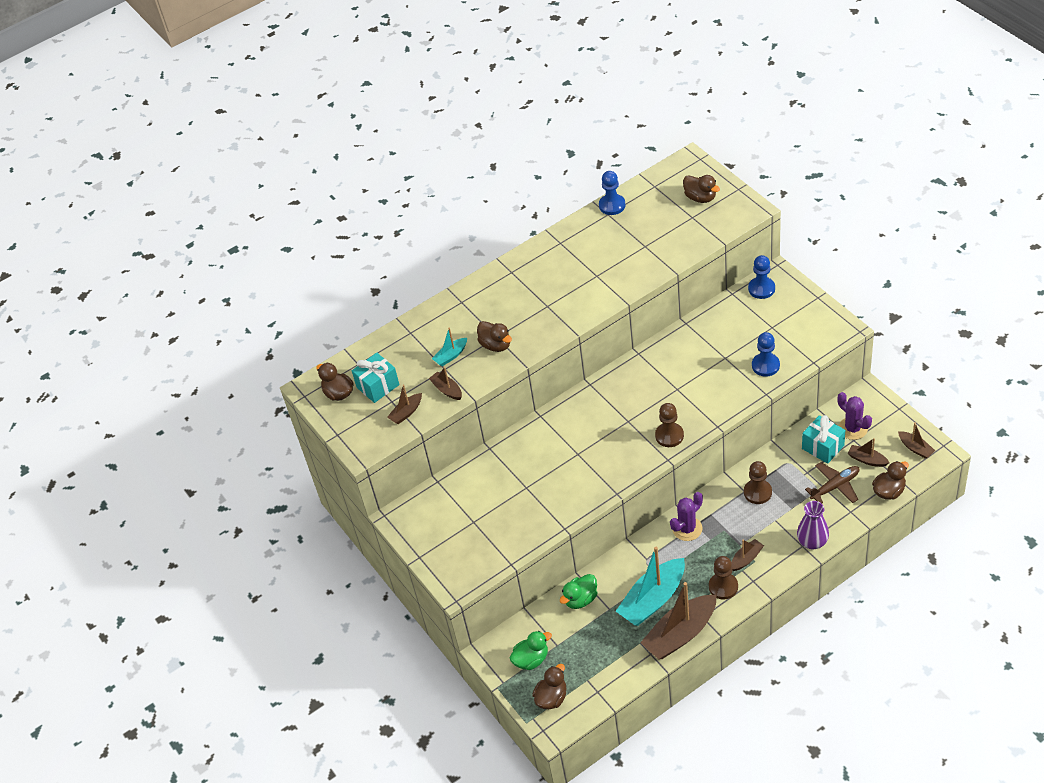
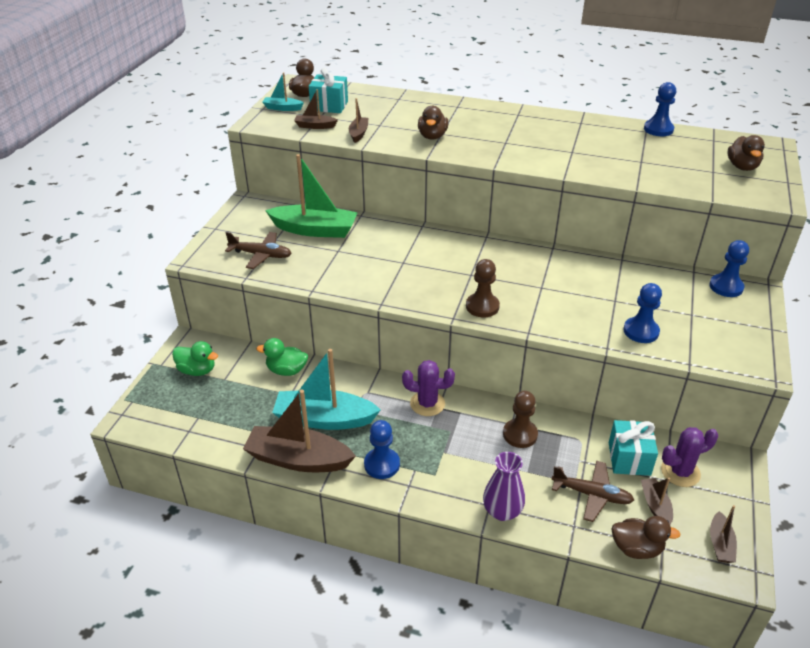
camera: 45 degrees right, 10 degrees down
turquoise boat [432,328,467,366] -> turquoise boat moved to [262,72,304,111]
brown duck [532,664,567,709] -> none
brown pawn [709,556,738,600] -> blue pawn [364,420,400,479]
brown boat [731,539,764,571] -> none
purple cactus [837,392,872,440] -> purple cactus turned 60 degrees clockwise [661,427,718,487]
none -> brown plane [225,232,292,269]
none -> green boat [265,154,358,238]

